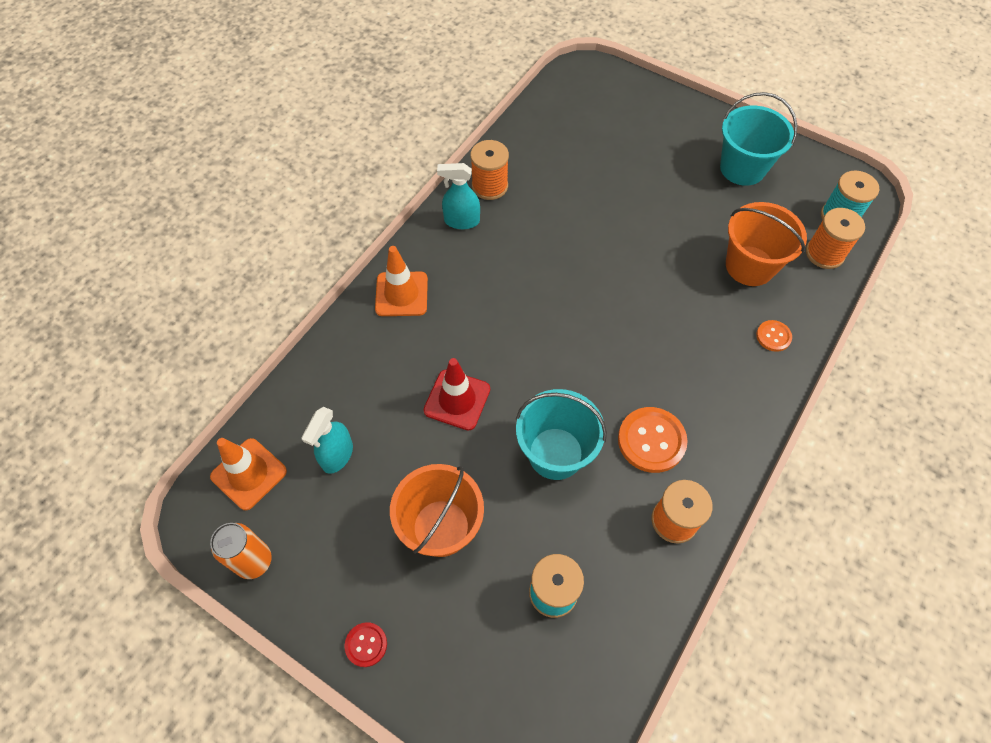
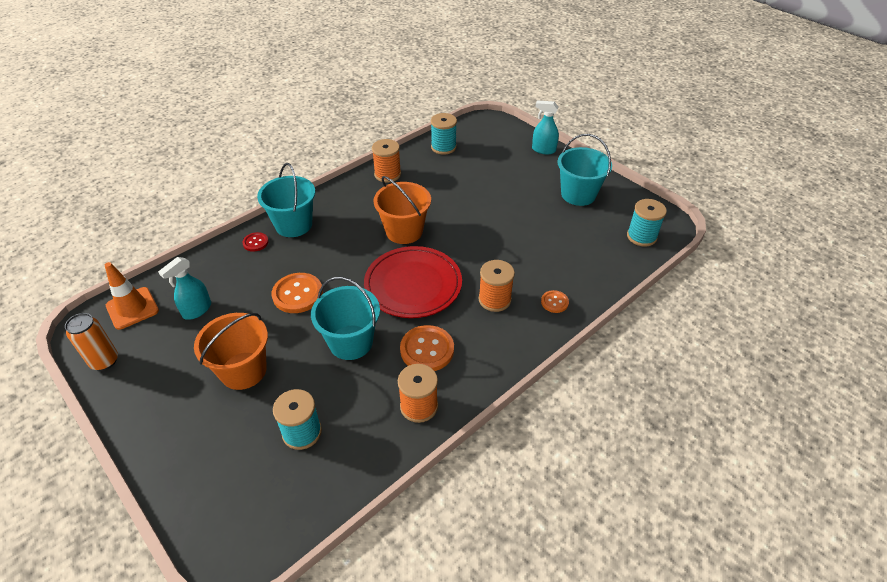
camera: 15 degrees right, 15 degrees down
red button [344,622,387,667] -> red button moved to [242,232,269,252]
orange traffic cone [375,246,428,316] -> turquoise bucket [257,163,315,237]
red traffic cone [424,358,490,430] -> orange button [272,273,323,313]
turquoise spray bottle [437,163,480,229] -> turquoise spray bottle moved to [532,101,559,154]
orange bucket [726,202,807,286] -> orange bucket moved to [373,176,431,244]
orange spool [806,208,865,269] -> orange spool moved to [478,260,515,312]
none -> red plate [364,246,462,318]
none -> turquoise spool [431,113,457,155]

